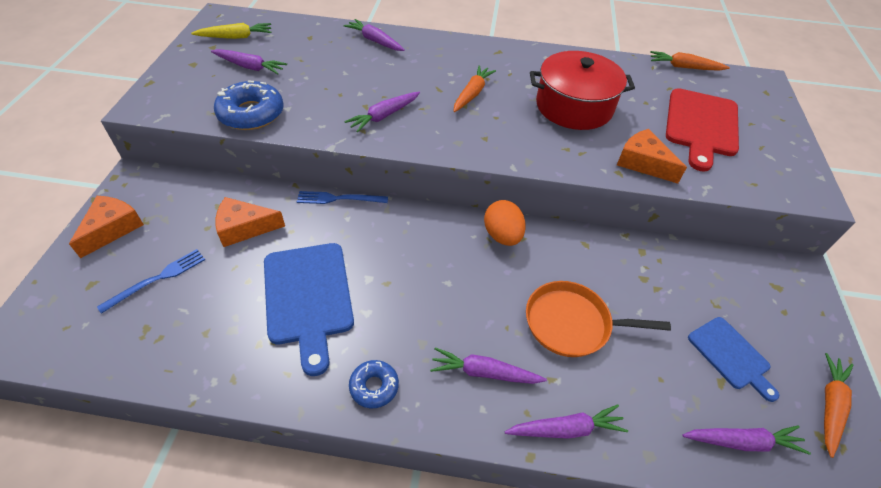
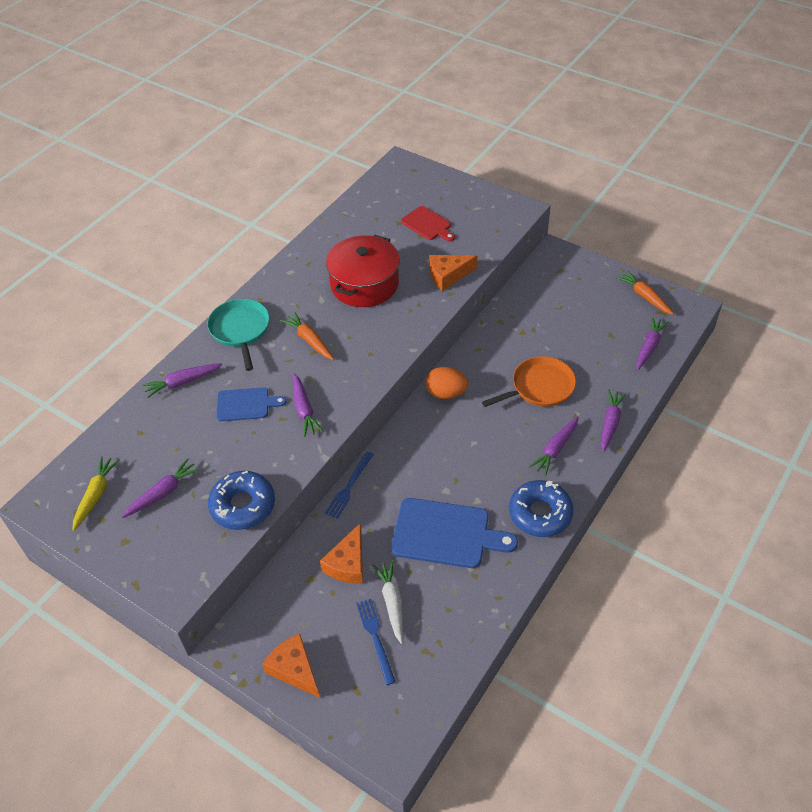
camera: 60 degrees left, 0 degrees up
blue donut [349,360,399,408] -> blue donut [509,480,574,537], size x1.76
orange pan [526,281,671,357] -> orange pan turned 150 degrees counterclockwise [482,356,576,407]
orange carrot [650,51,730,71] -> none
red cutting board [666,88,739,172] -> red cutting board [401,206,455,241], size x0.59
blue cutting board [688,317,779,402] -> blue cutting board moved to [216,387,287,422]
none -> turquoise pan [207,299,270,371]
none -> white carrot [373,560,403,644]

